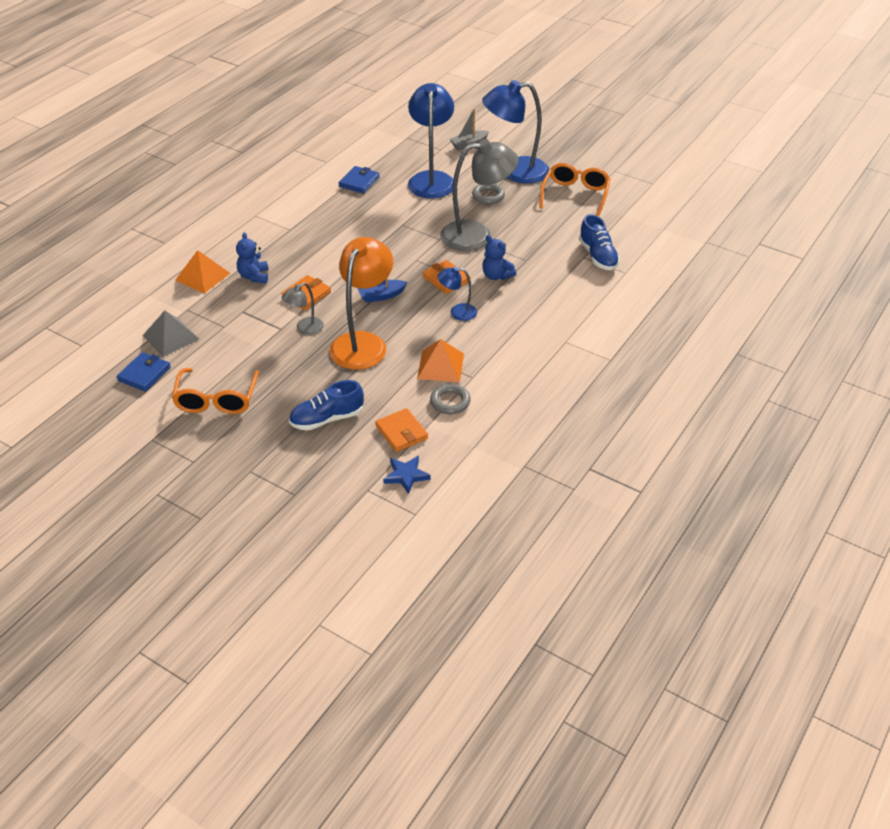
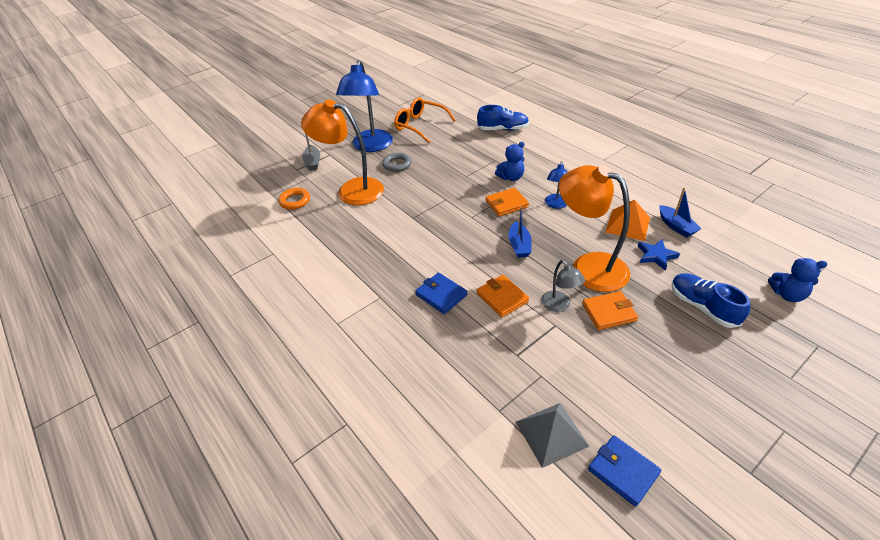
camera: 70 degrees left, 0 degrees up
orange glasses [172,368,259,414] -> none
orange pyramid [175,250,230,293] -> none
blue teddy bear [236,232,269,283] -> blue teddy bear moved to [768,258,828,302]
blue shoe [289,380,364,431] -> blue shoe turned 150 degrees clockwise [671,273,750,328]
blue wallet [339,166,380,194] -> blue wallet moved to [415,273,467,314]
orange wallet [375,408,428,452] -> orange wallet moved to [582,291,638,330]
blue star [383,456,431,494] -> blue star moved to [638,239,680,271]
blue lamp [408,83,454,199] -> orange lamp [301,100,384,205]
grey ring [430,384,471,414] -> blue boat [659,188,702,238]
grey lamp [440,139,519,251] -> none
none -> orange ring [279,188,310,210]

